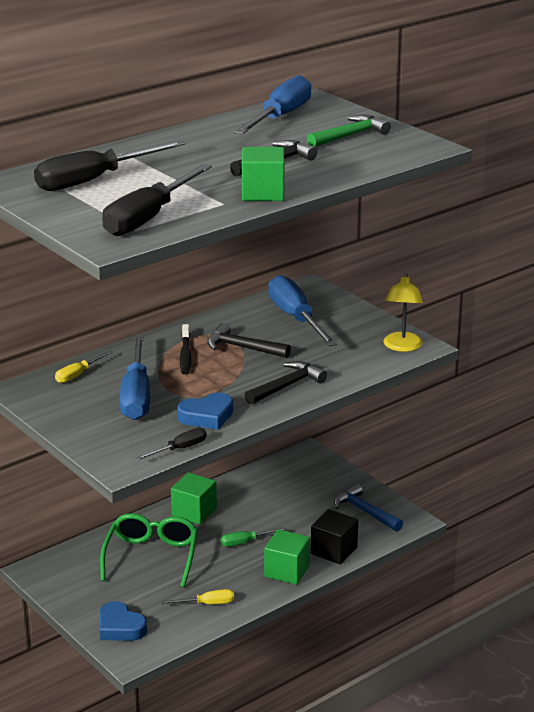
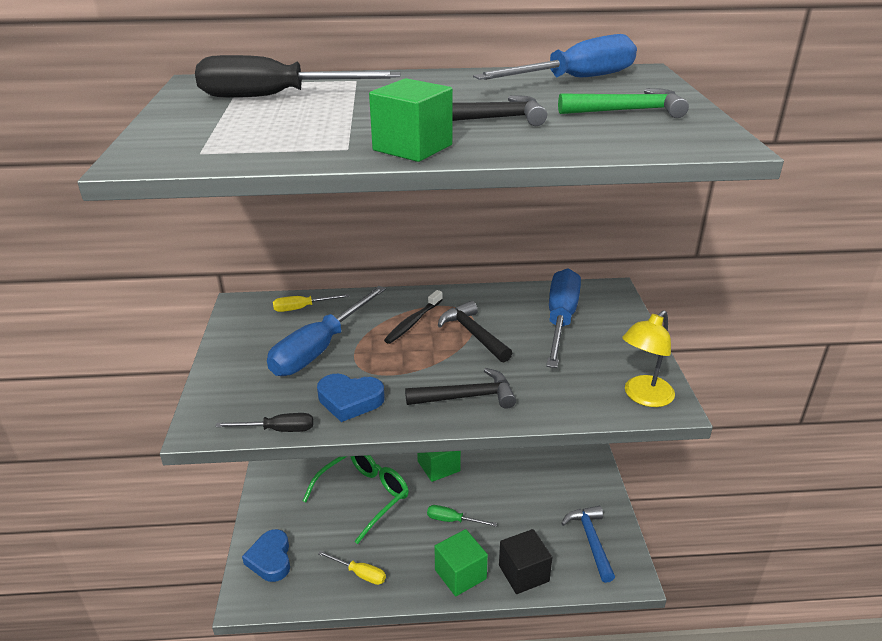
camera: 35 degrees right, 5 degrees up
black screwdriver [102,164,212,236] -> none

